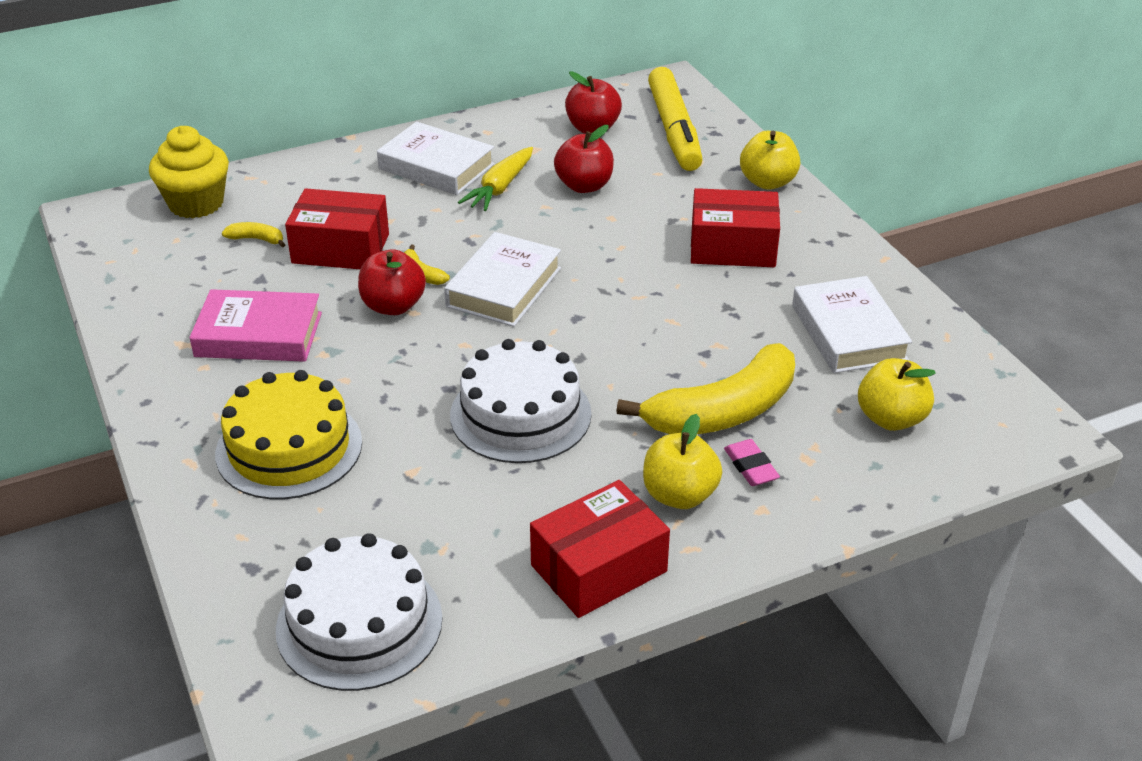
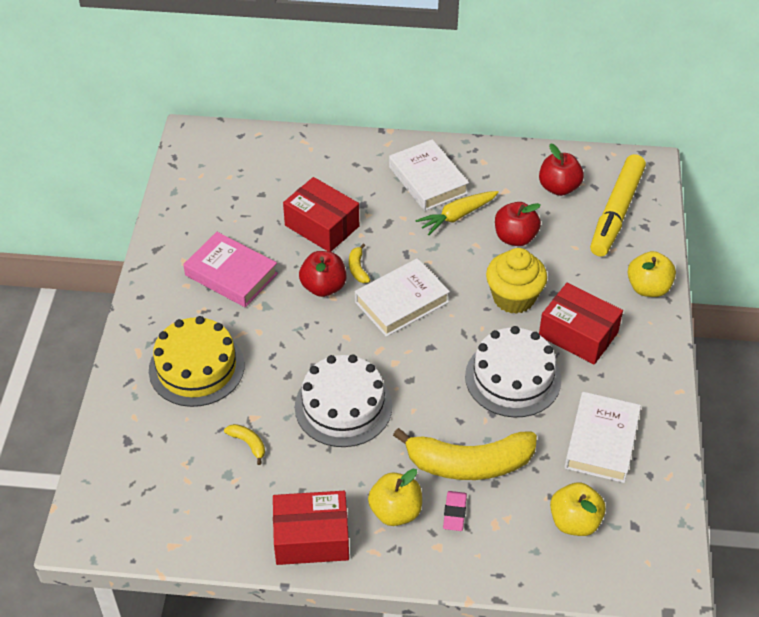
camera: 30 degrees right, 10 degrees up
yellow cupcake [149,126,229,218] -> yellow cupcake moved to [486,248,547,314]
yellow banana [222,222,286,247] -> yellow banana moved to [224,424,265,465]
white cake [276,533,442,691] -> white cake moved to [465,326,561,418]

